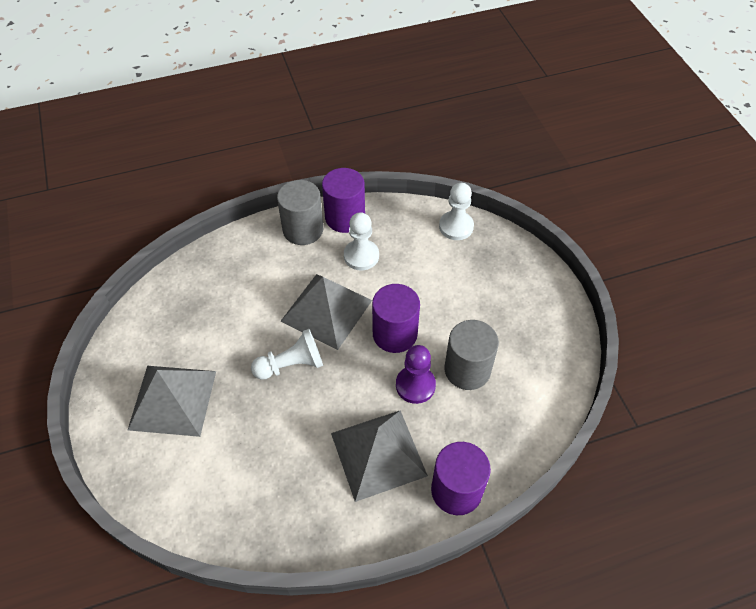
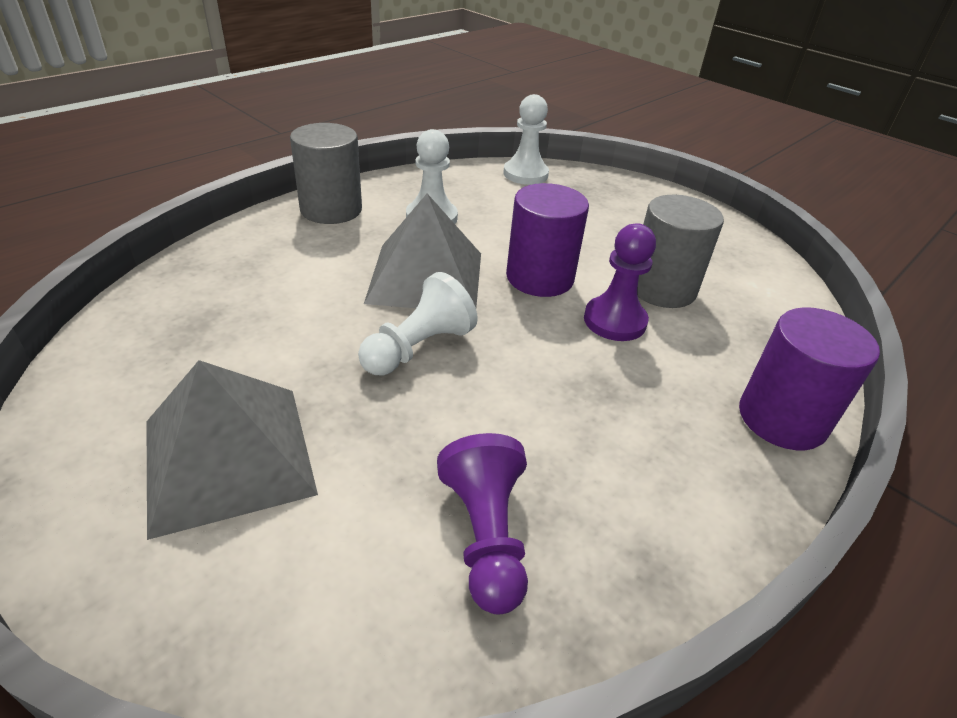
camera: 30 degrees left, 15 degrees down
purple cylinder [322,168,365,233] -> none
grey pyramid [331,410,428,502] -> none
none -> purple pawn [437,433,528,614]

